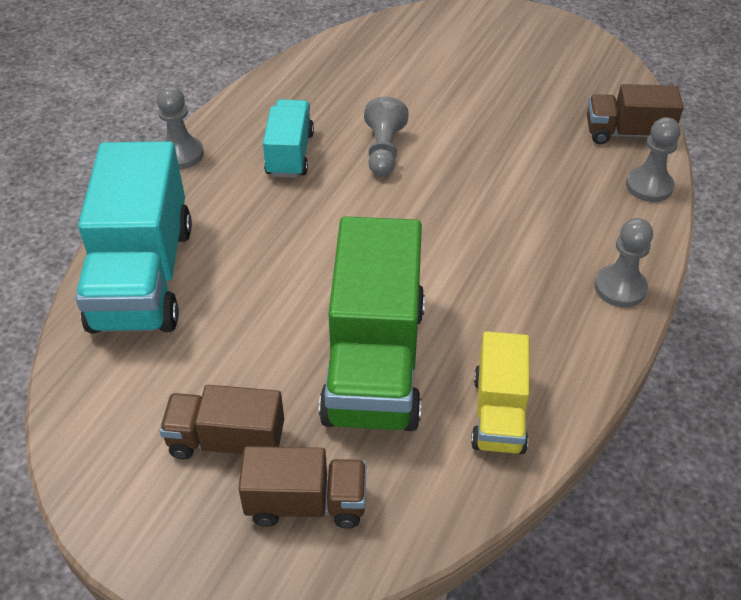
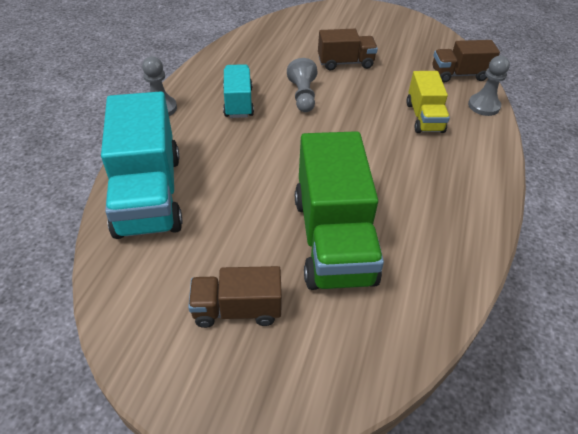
camera: 10 degrees left, 0 degrees up
brown truck [238,446,366,529] -> brown truck moved to [318,29,378,70]
yellow truck [471,331,530,454] -> yellow truck moved to [406,71,450,133]
grey pawn [595,218,653,307] -> none

